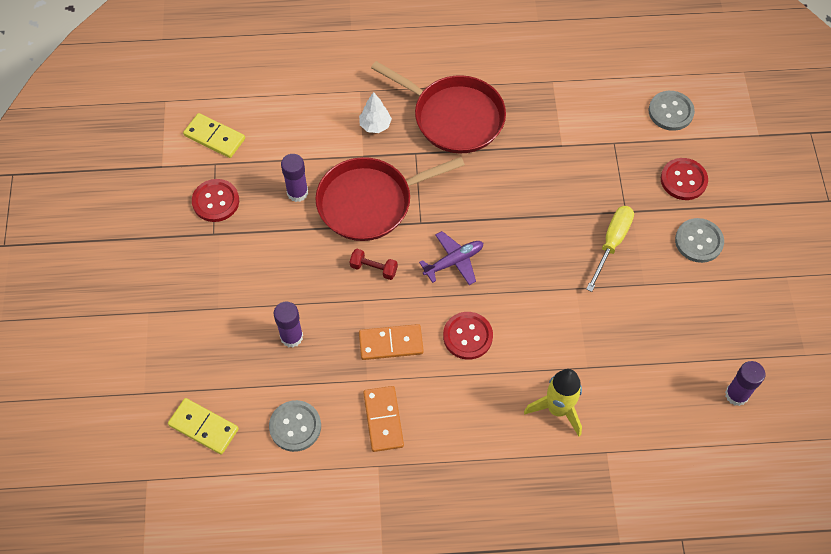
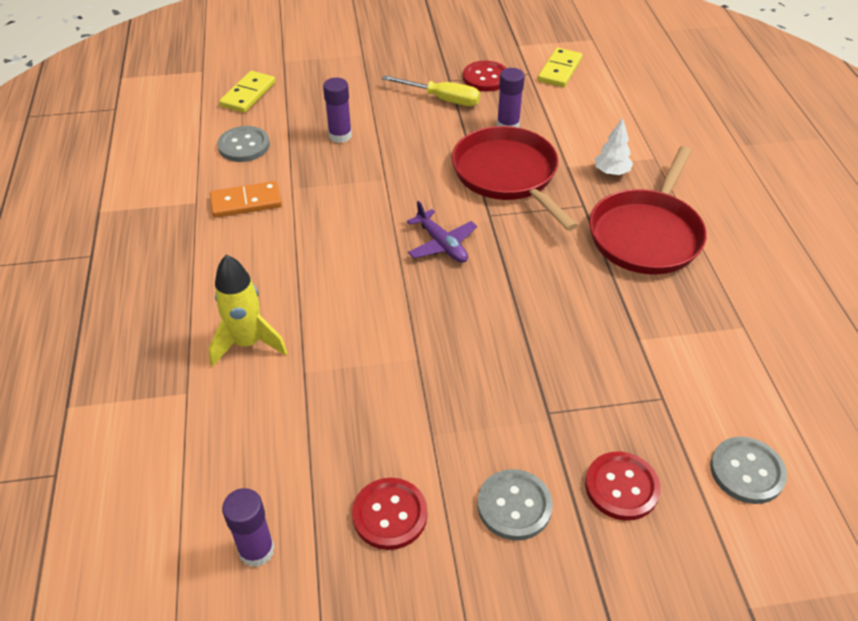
camera: 85 degrees right, 15 degrees down
red dumbbell [350,249,398,280] -> none
orange domino [359,324,424,360] -> none
red button [443,312,493,360] -> red button moved to [352,478,427,550]
yellow screwdriver [586,206,634,292] -> yellow screwdriver moved to [382,75,480,106]

